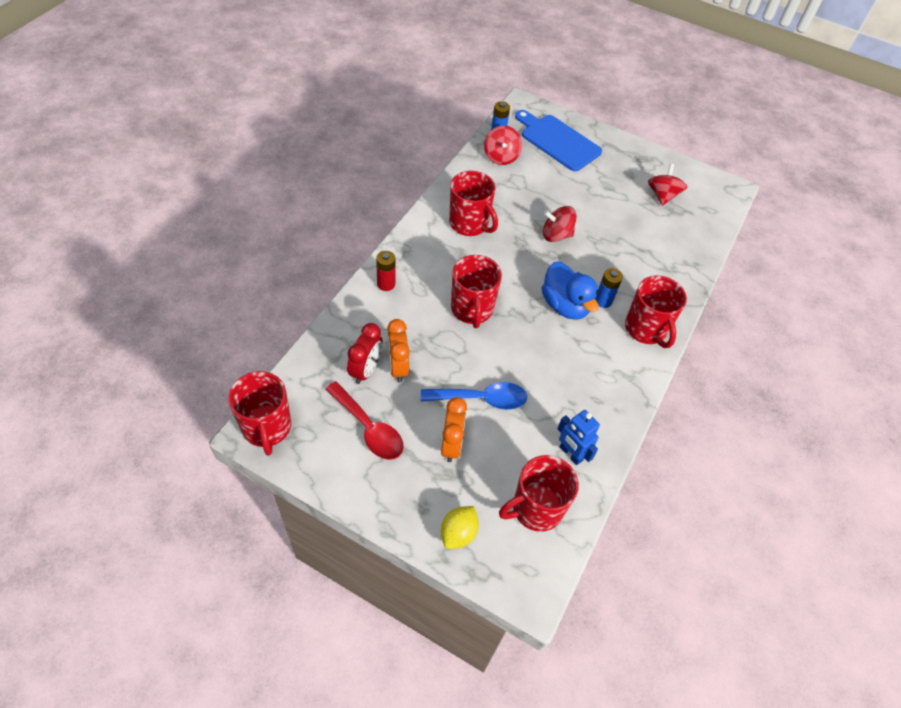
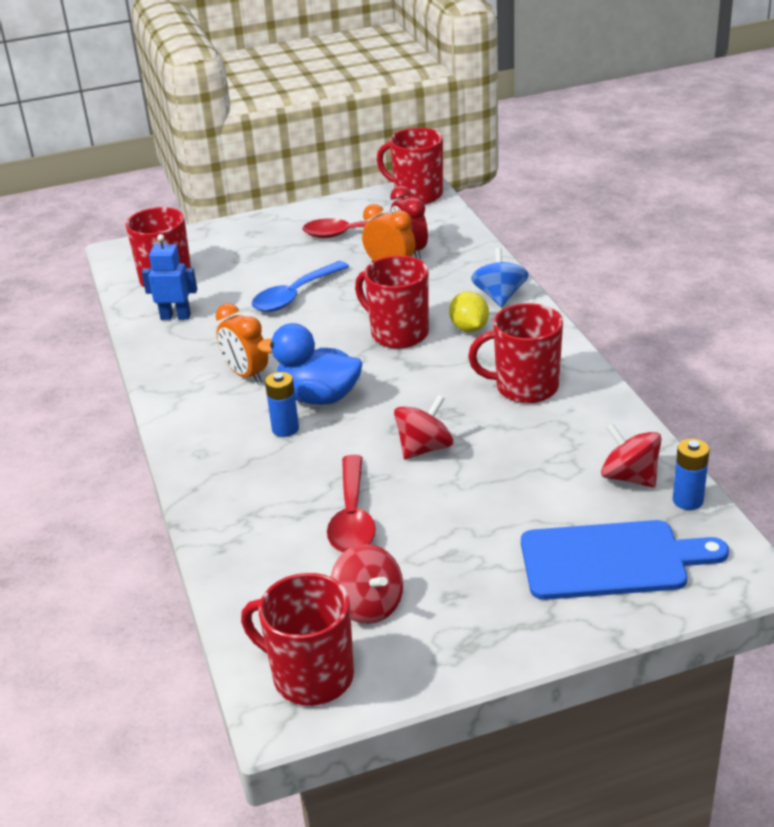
camera: 140 degrees right, 20 degrees down
red battery [376,251,395,291] -> blue spinning top [471,248,529,307]
orange clock [441,397,467,462] -> orange clock moved to [216,303,268,383]
yellow lemon [441,506,479,549] -> yellow lemon moved to [449,291,489,332]
red mug [625,275,687,348] -> red mug moved to [241,573,354,706]
none -> red spoon [327,455,376,552]

